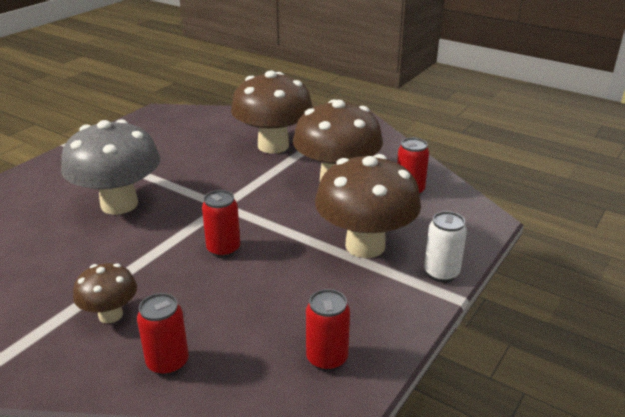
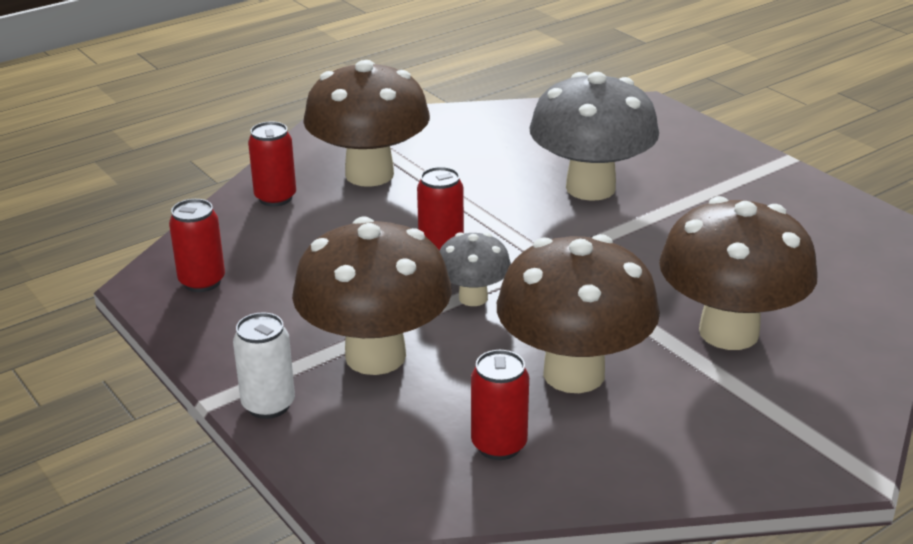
camera: 110 degrees right, 0 degrees up
brown mushroom [73,263,137,324] -> brown mushroom [303,60,430,187], size x1.93
none -> grey mushroom [440,232,511,306]

